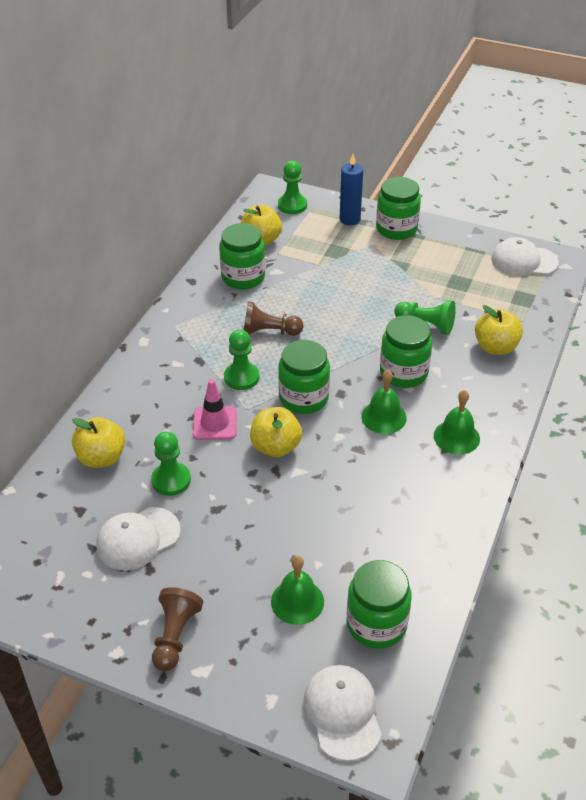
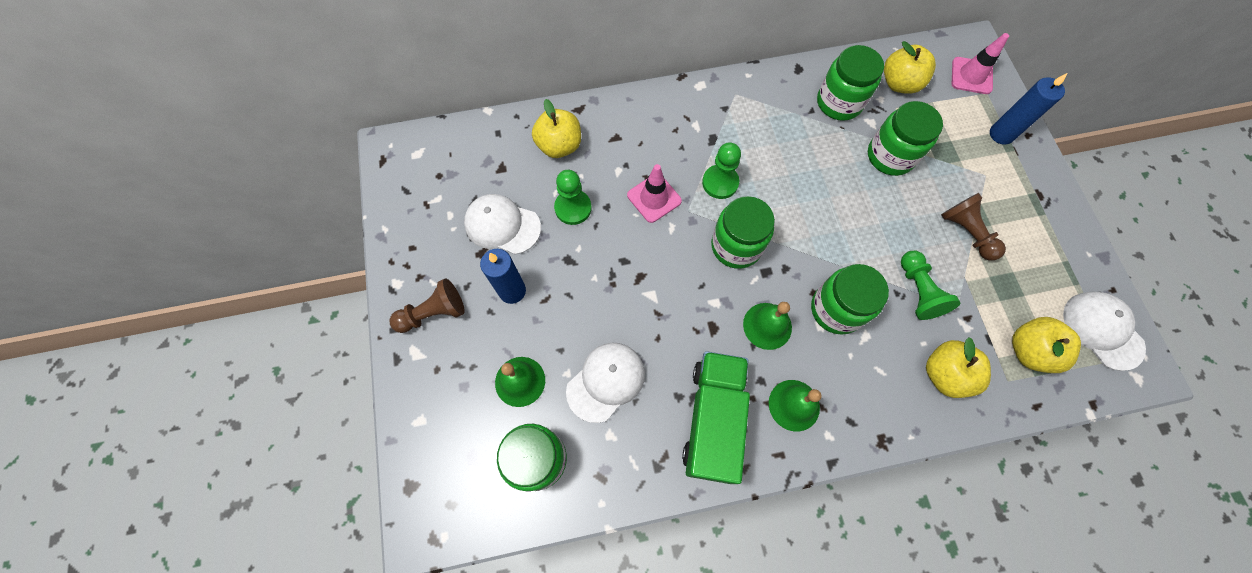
camera: 55 degrees right, 25 degrees up
brown pawn [244,301,303,336] -> brown pawn moved to [941,193,1006,261]
yellow apple [250,407,302,457] -> yellow apple moved to [1012,317,1081,373]
green pawn [278,161,307,214] -> pink traffic cone [952,33,1009,94]
white cap [303,665,382,761] -> white cap moved to [566,342,645,423]
green jar [376,177,421,240] -> green jar moved to [868,101,943,176]
none -> blue candle [480,249,526,304]
none -> green truck [682,351,750,484]

